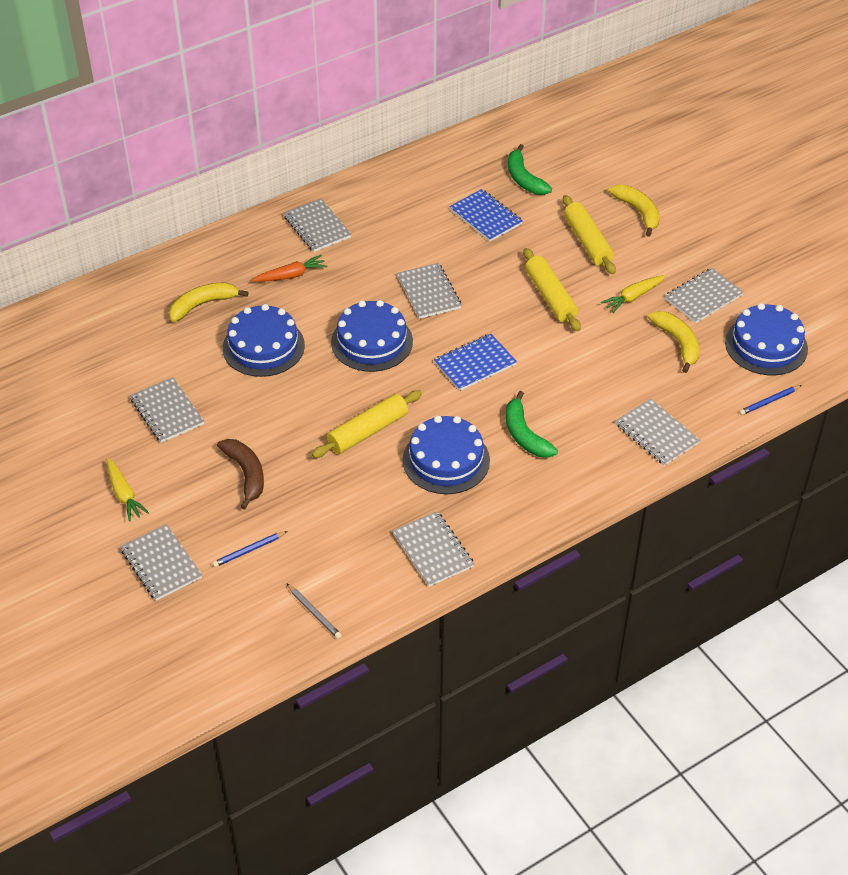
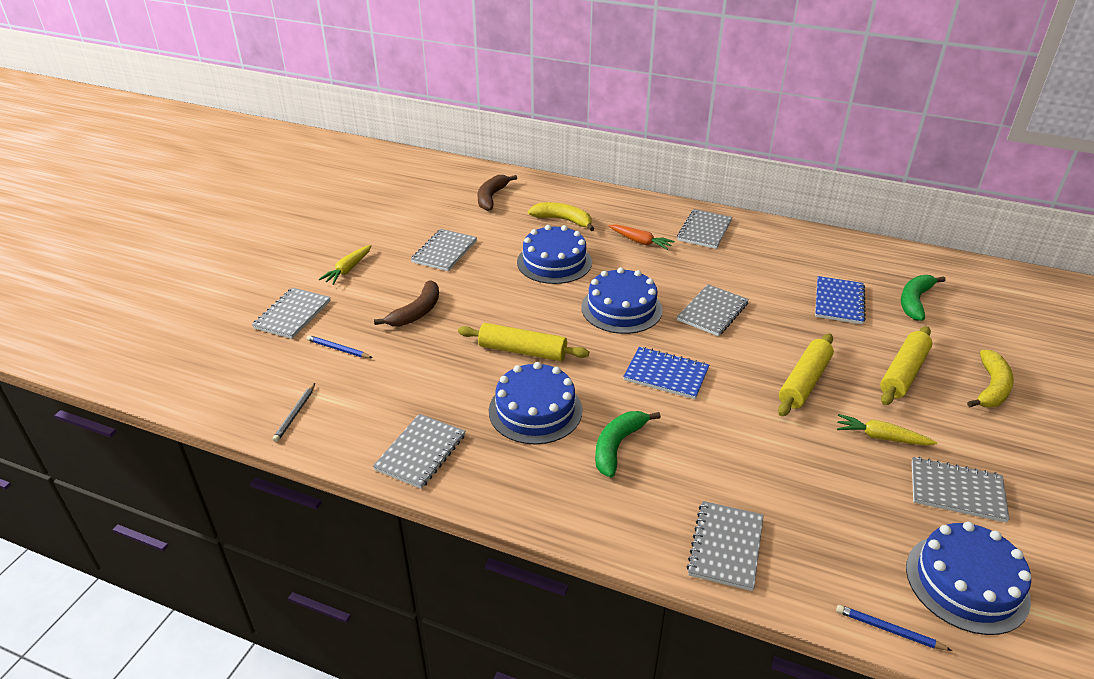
camera: 55 degrees right, 10 degrees down
yellow banana [648,311,700,373] -> none
none -> brown banana [477,175,517,211]

